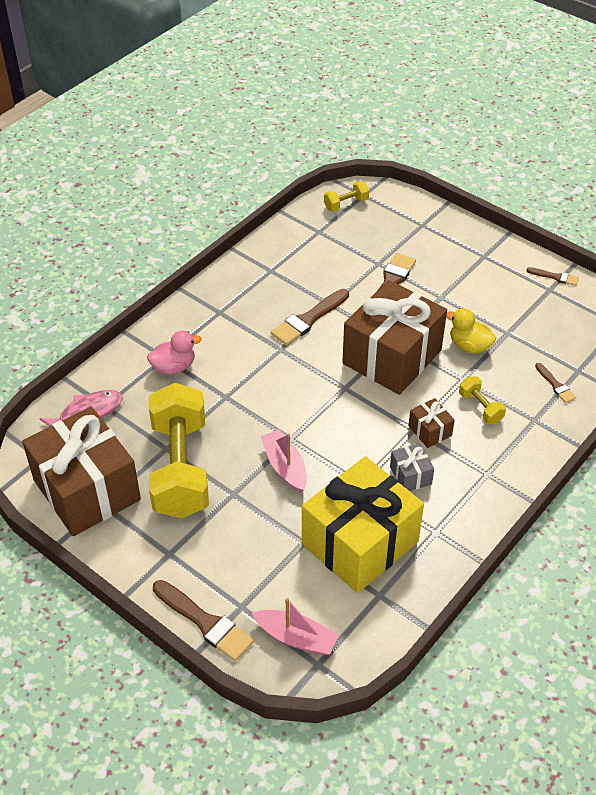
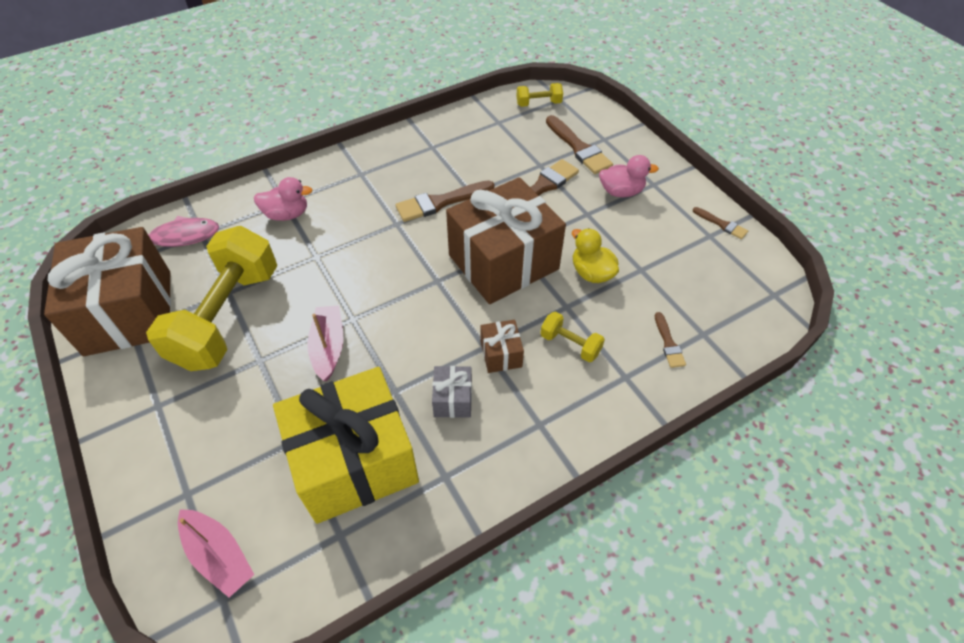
camera: 20 degrees right, 5 degrees up
brown brush [153,580,254,661] -> brown brush moved to [546,115,613,174]
yellow dumbbell [459,376,506,424] -> yellow dumbbell turned 45 degrees counterclockwise [540,312,605,362]
none -> pink duck [599,155,659,197]

